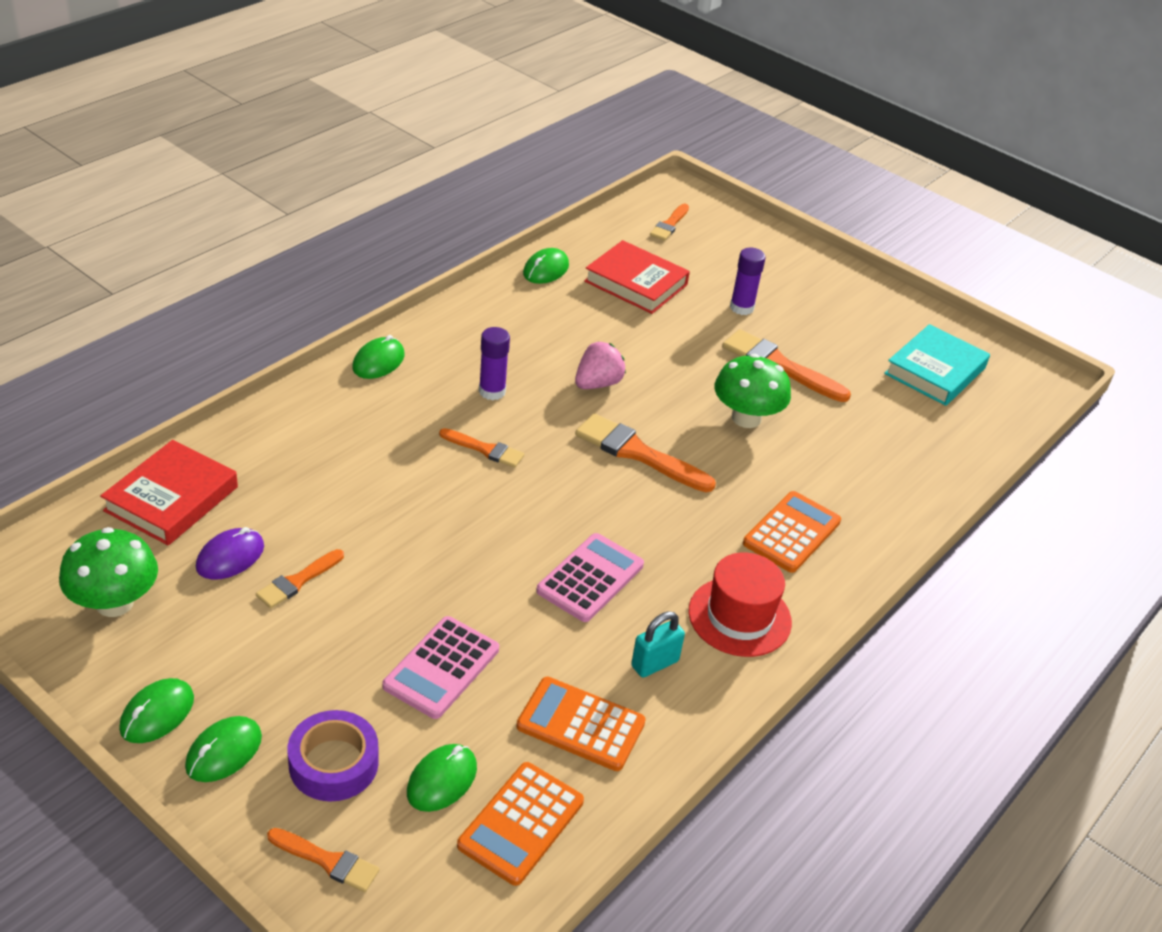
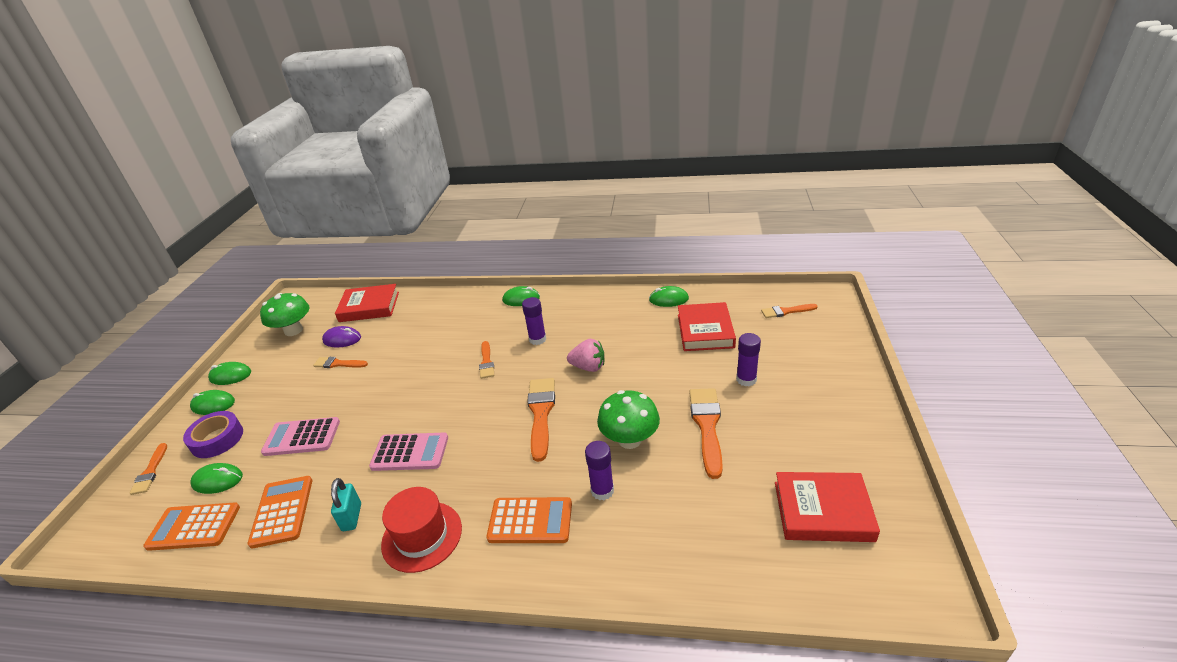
camera: 65 degrees right, 5 degrees down
turquoise padlock [631,611,685,677] -> turquoise padlock turned 60 degrees clockwise [331,478,361,531]
turquoise book [884,324,990,406] -> red book [775,472,880,542]
none -> purple glue stick [585,441,614,500]

